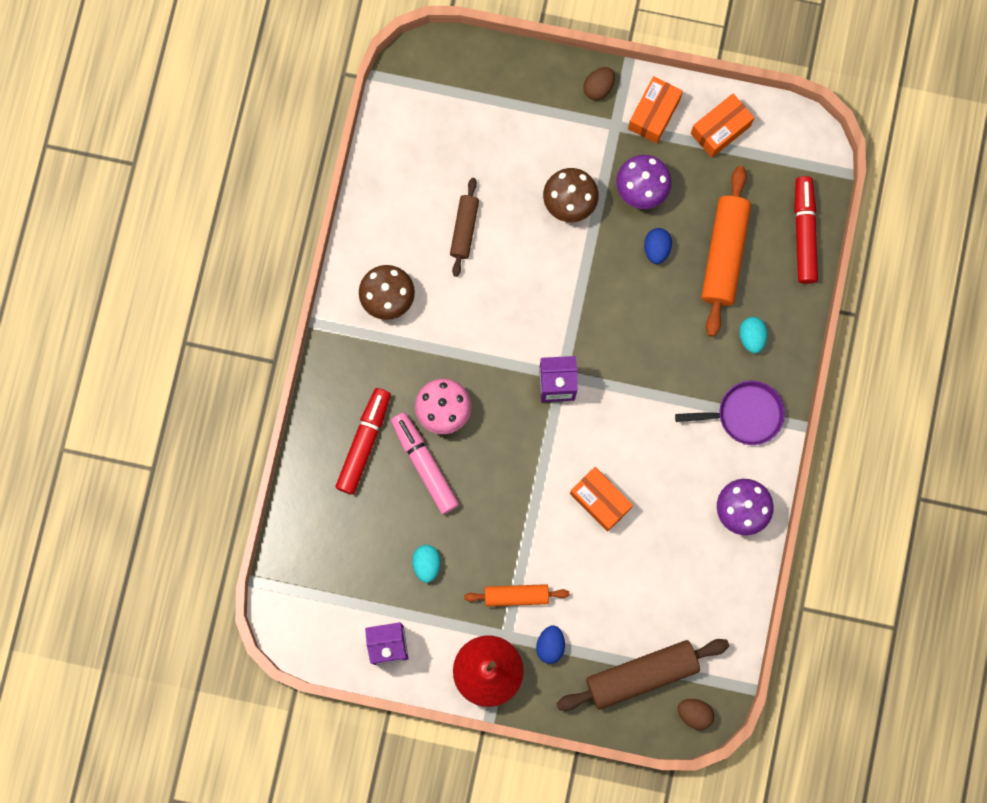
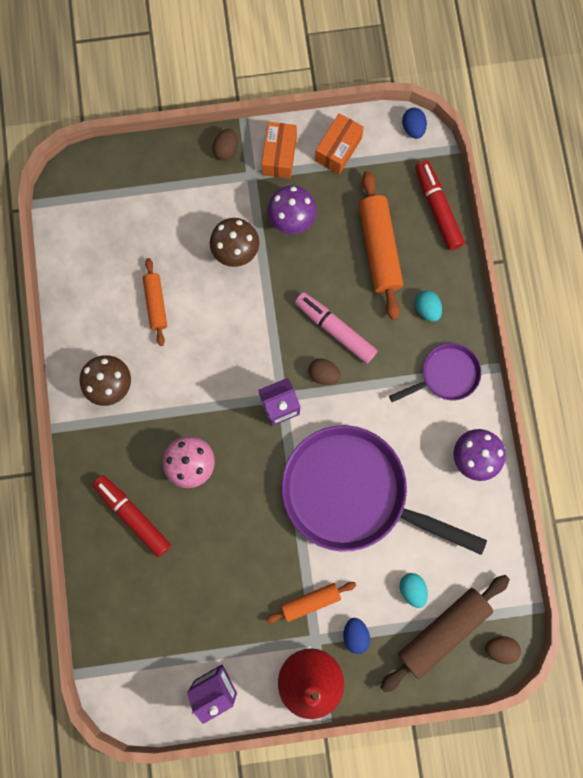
camera: 20 degrees left, 0 degrees up
red marker [336,388,391,495] -> red marker turned 45 degrees counterclockwise [92,475,171,558]
pink marker [391,412,459,514] -> pink marker moved to [295,292,378,364]
turquoise egg [412,545,441,583] -> turquoise egg moved to [400,573,428,608]
brown rolling pin [450,178,479,277] -> orange rolling pin [143,258,167,346]
orange box [570,467,633,532] -> purple pan [281,425,487,555]
blue egg [644,228,672,264] -> blue egg moved to [402,108,427,139]
none -> brown egg [308,359,341,385]

